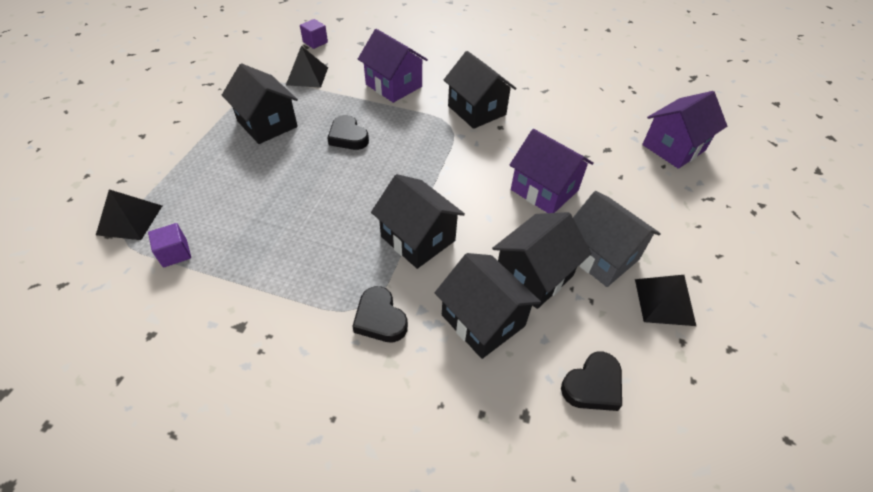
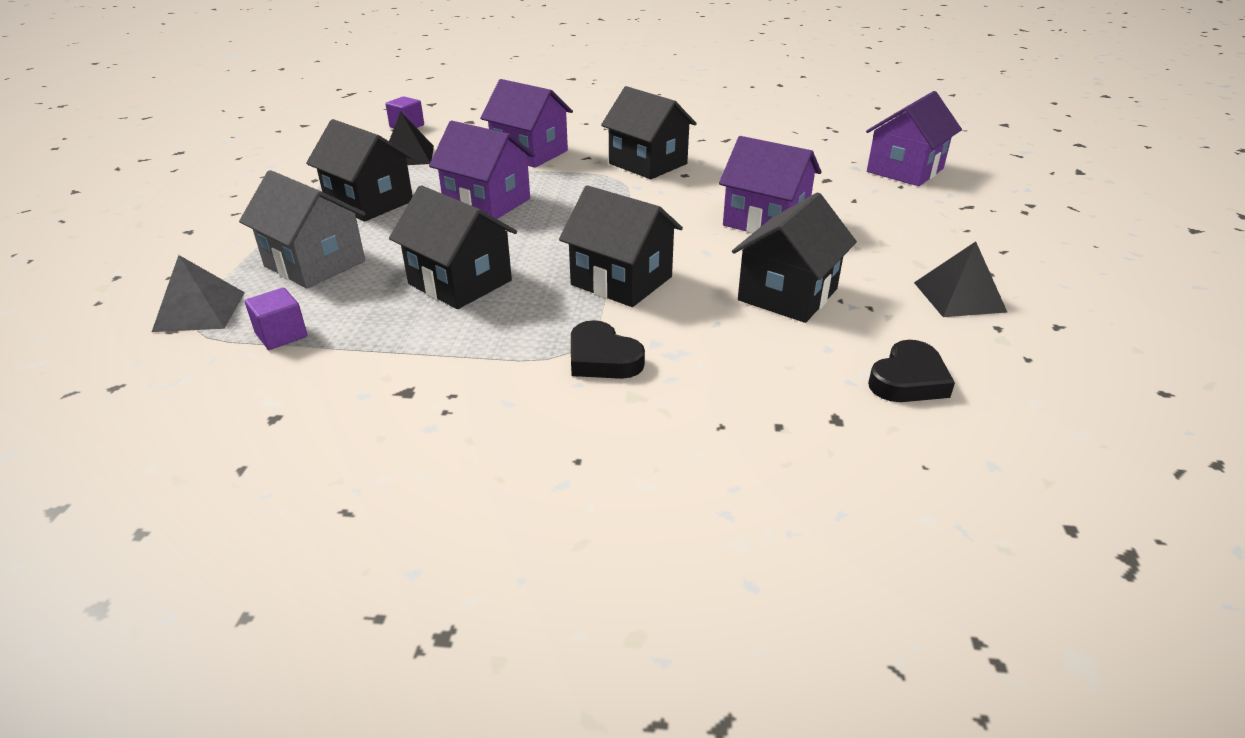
camera: 10 degrees left, 15 degrees down
black pyramid [96,189,162,240] -> grey pyramid [152,255,245,332]
black heart [327,115,369,150] -> purple house [429,120,535,219]
black house [435,253,541,359] -> black house moved to [389,185,517,309]
grey house [573,191,661,287] -> grey house moved to [239,170,366,288]

